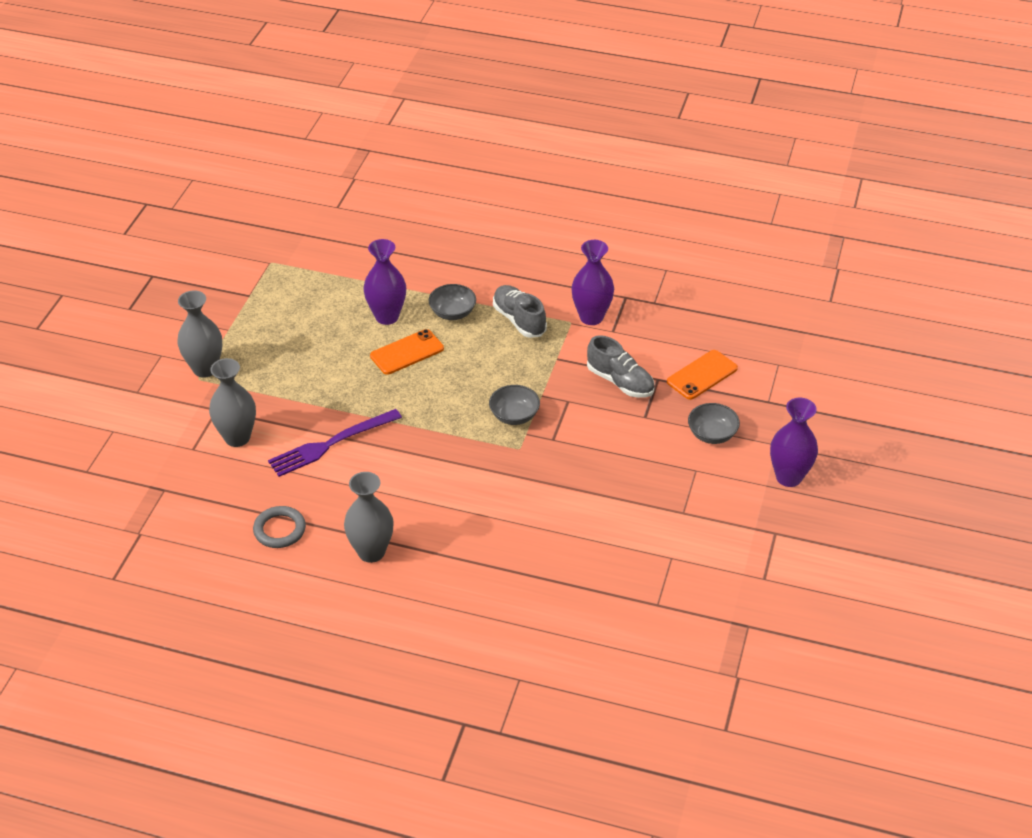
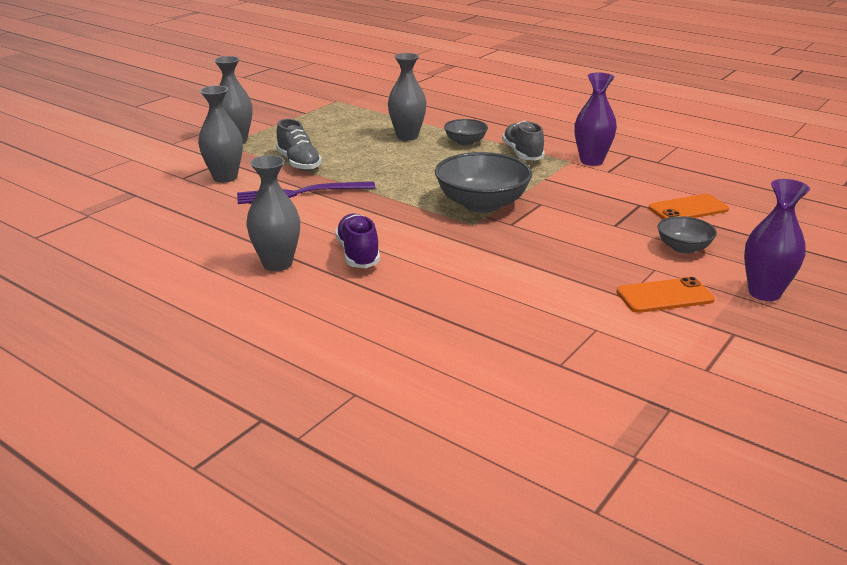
camera: 20 degrees right, 15 degrees down
grey ring [253,506,306,548] -> none
purple vase [364,239,406,325] -> grey vase [388,53,426,141]
orange phone [370,329,444,375] -> orange phone moved to [617,277,715,313]
grey bowl [489,385,540,425] -> grey bowl [435,152,533,213], size x1.86
grey shoe [587,335,654,398] -> grey shoe moved to [276,119,322,171]
none -> purple shoe [335,214,380,268]

